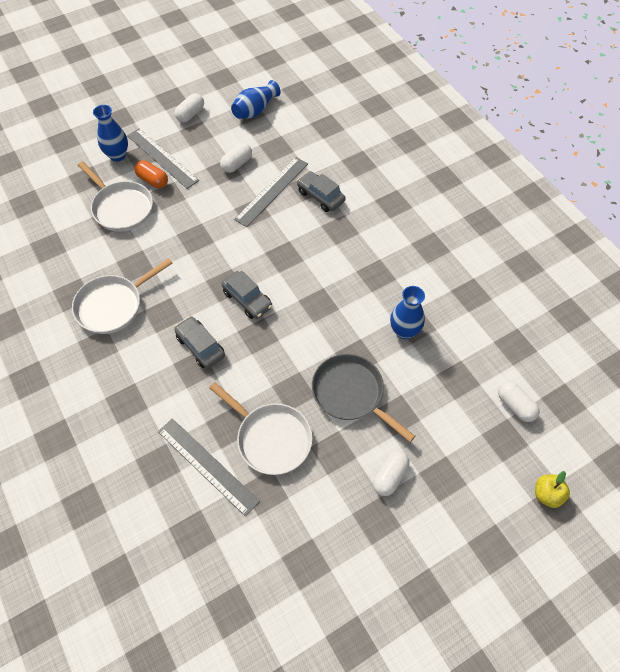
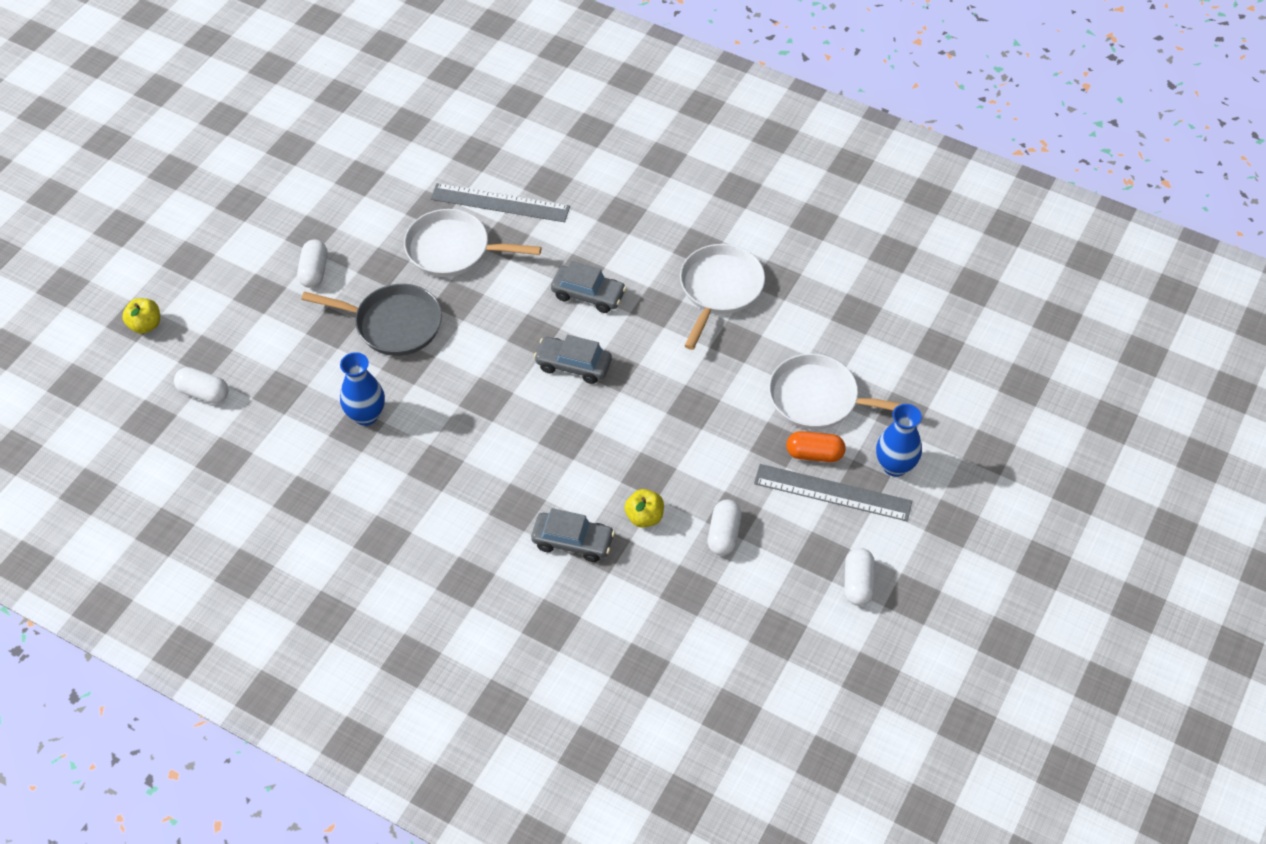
camera: 150 degrees right, 5 degrees down
blue vase [231,80,281,119] -> none
grey ruler [234,157,308,227] -> yellow apple [624,489,664,528]

